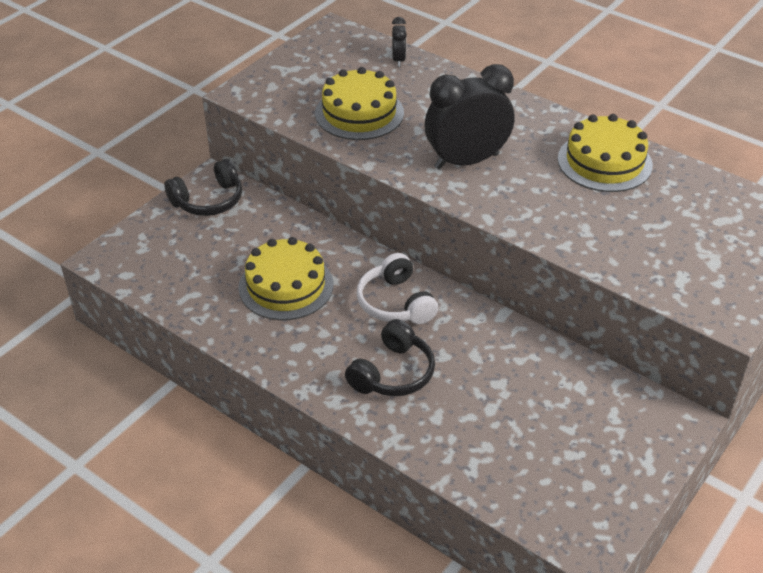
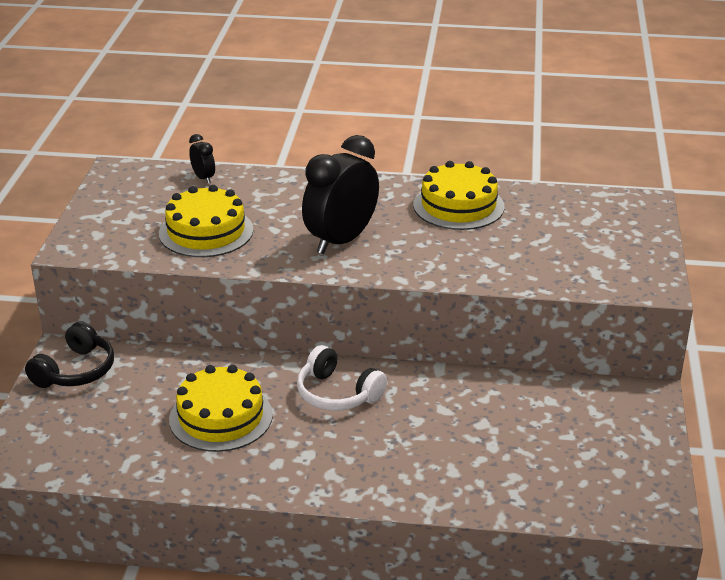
camera: 30 degrees left, 10 degrees down
black headphones [345,319,435,396] -> none

